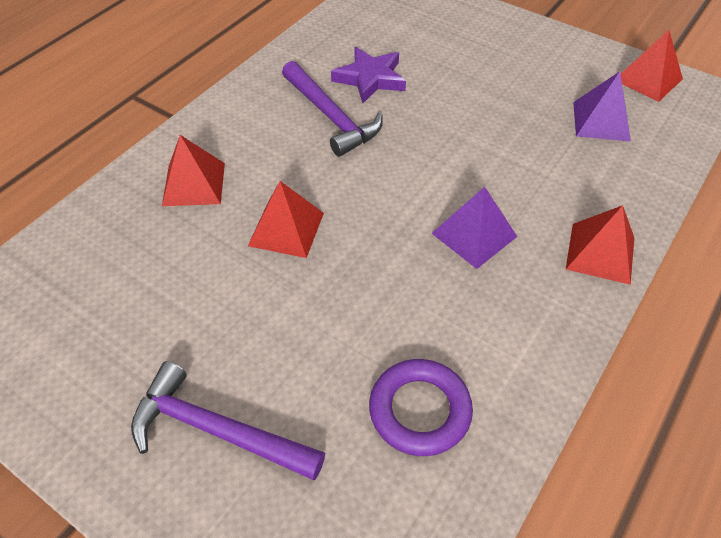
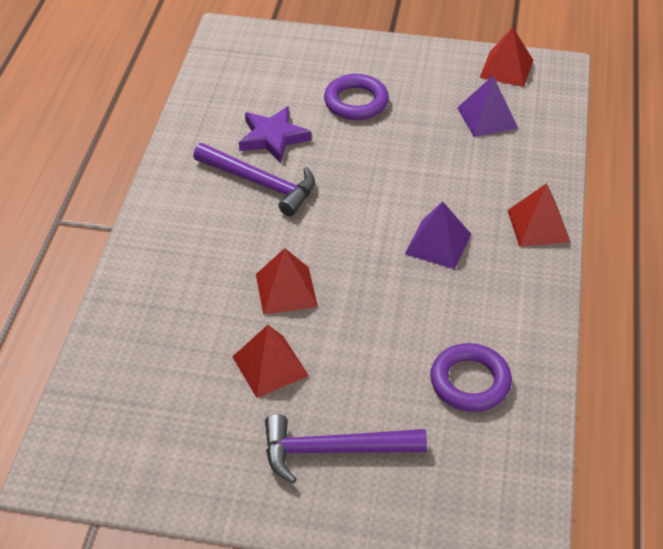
camera: 25 degrees left, 5 degrees down
red pyramid [162,135,225,206] -> red pyramid moved to [232,325,309,398]
none -> purple ring [324,74,389,120]

